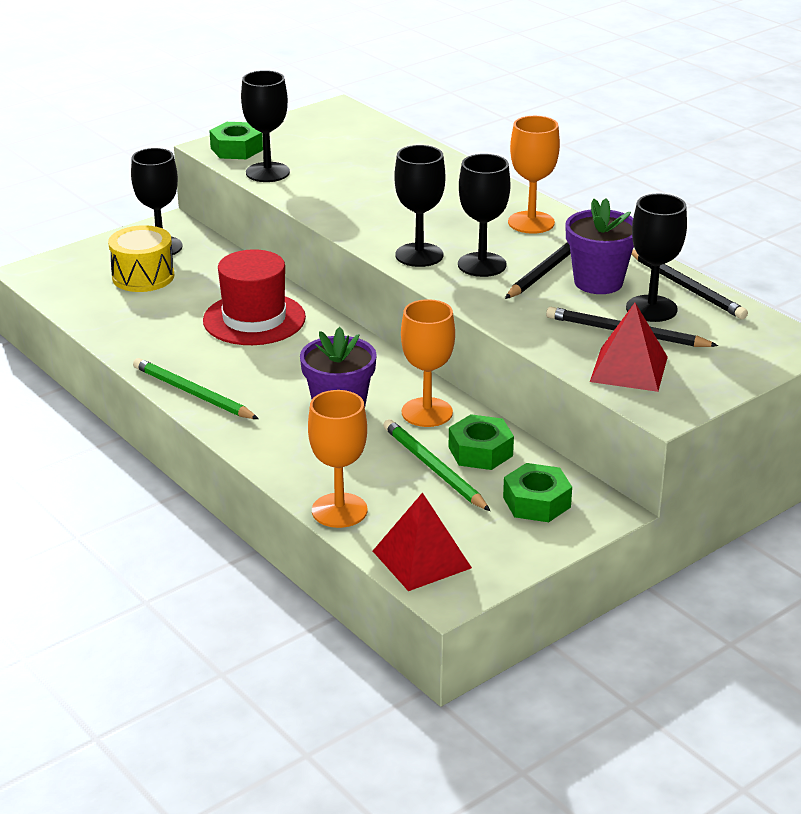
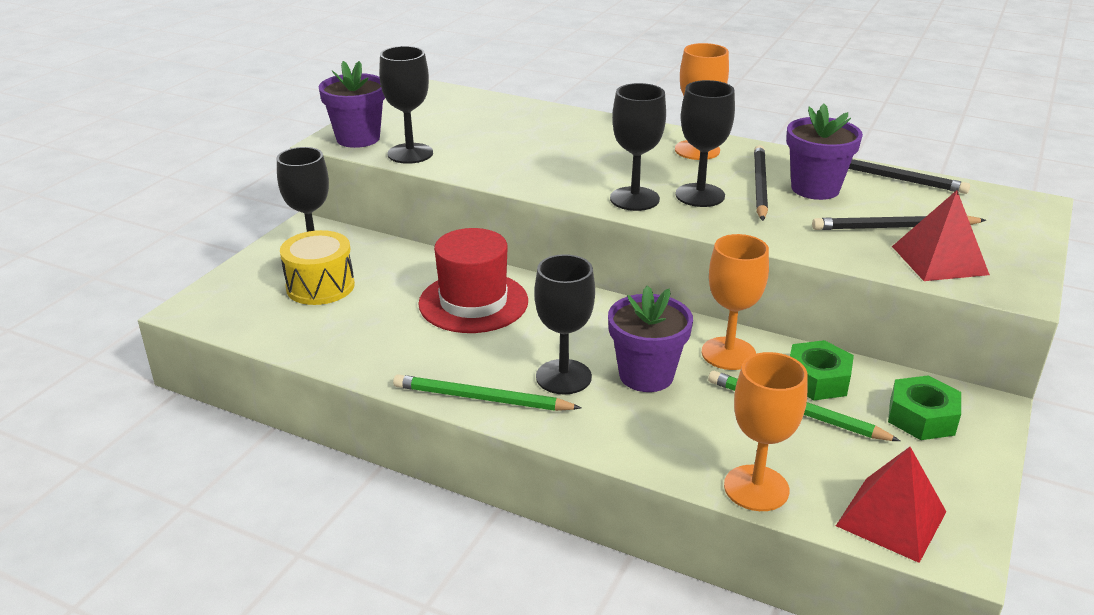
camera: 25 degrees left, 0 degrees up
green nut [209,122,263,159] -> purple flower pot [319,61,385,148]
black goblet [626,193,687,322] -> black goblet moved to [534,254,595,395]

